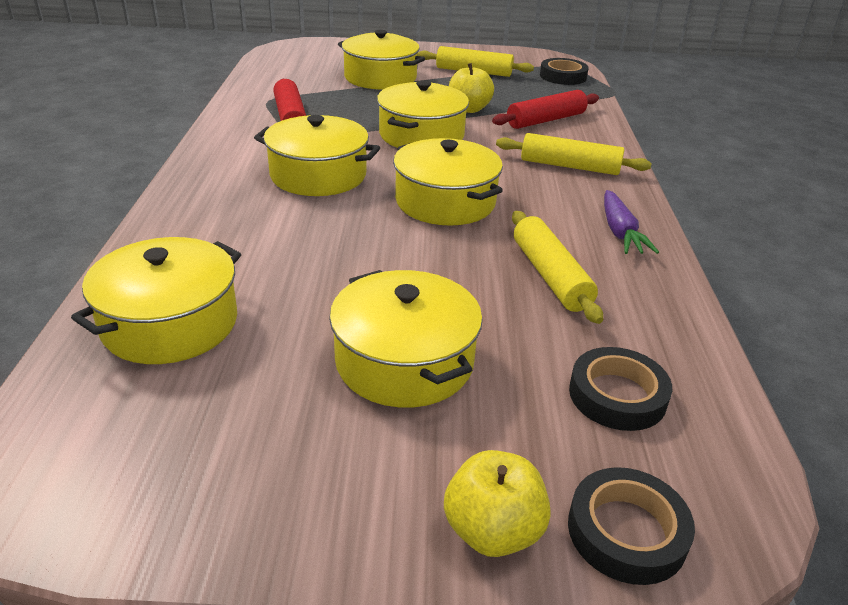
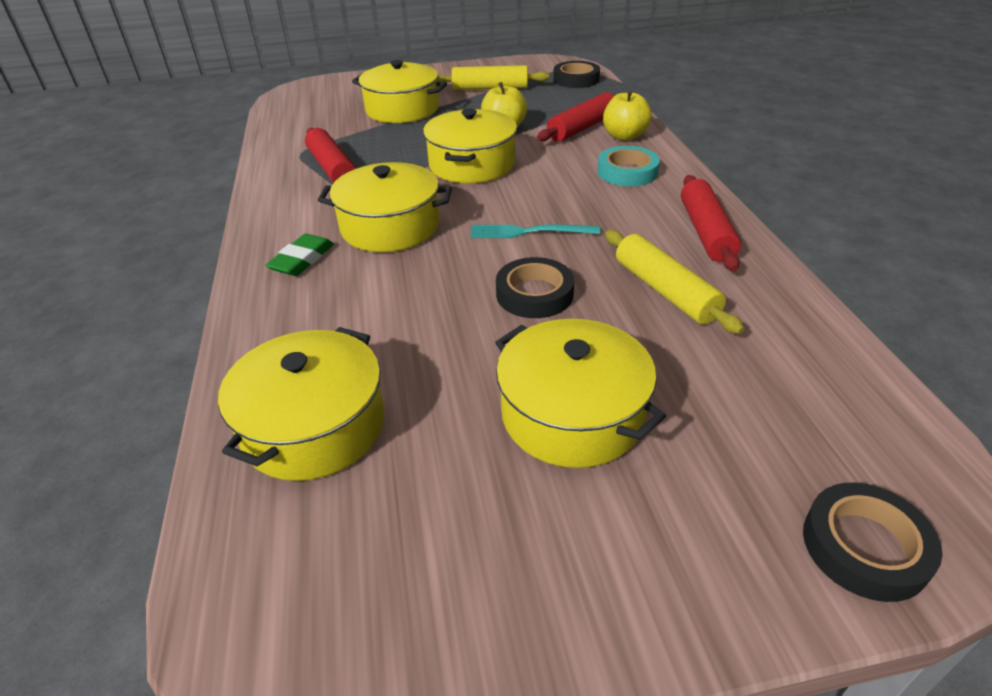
camera: 10 degrees left, 5 degrees up
yellow pot [393,138,503,226] -> turquoise fork [471,224,600,238]
yellow apple [444,450,551,557] -> yellow apple moved to [603,90,652,141]
yellow rolling pin [496,133,652,175] -> turquoise tape [597,146,660,187]
black tape [569,347,672,431] -> black tape moved to [496,257,574,318]
purple carrot [604,190,659,254] -> red rolling pin [681,175,741,271]
none -> green eraser [265,234,334,276]

